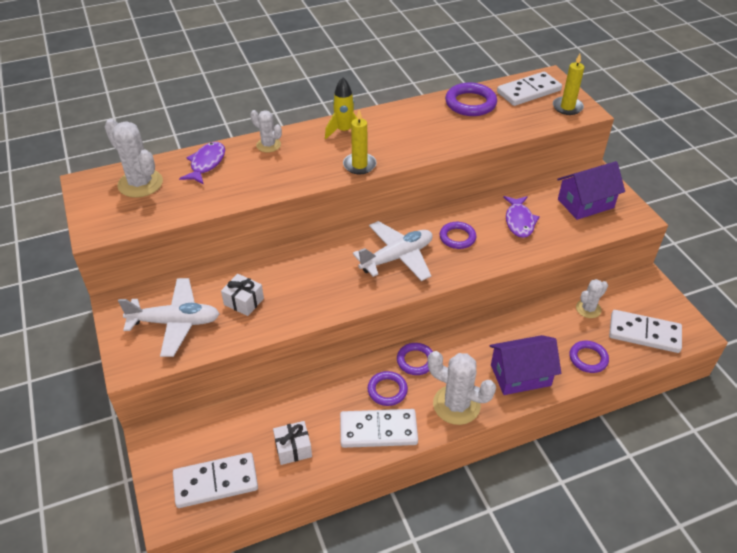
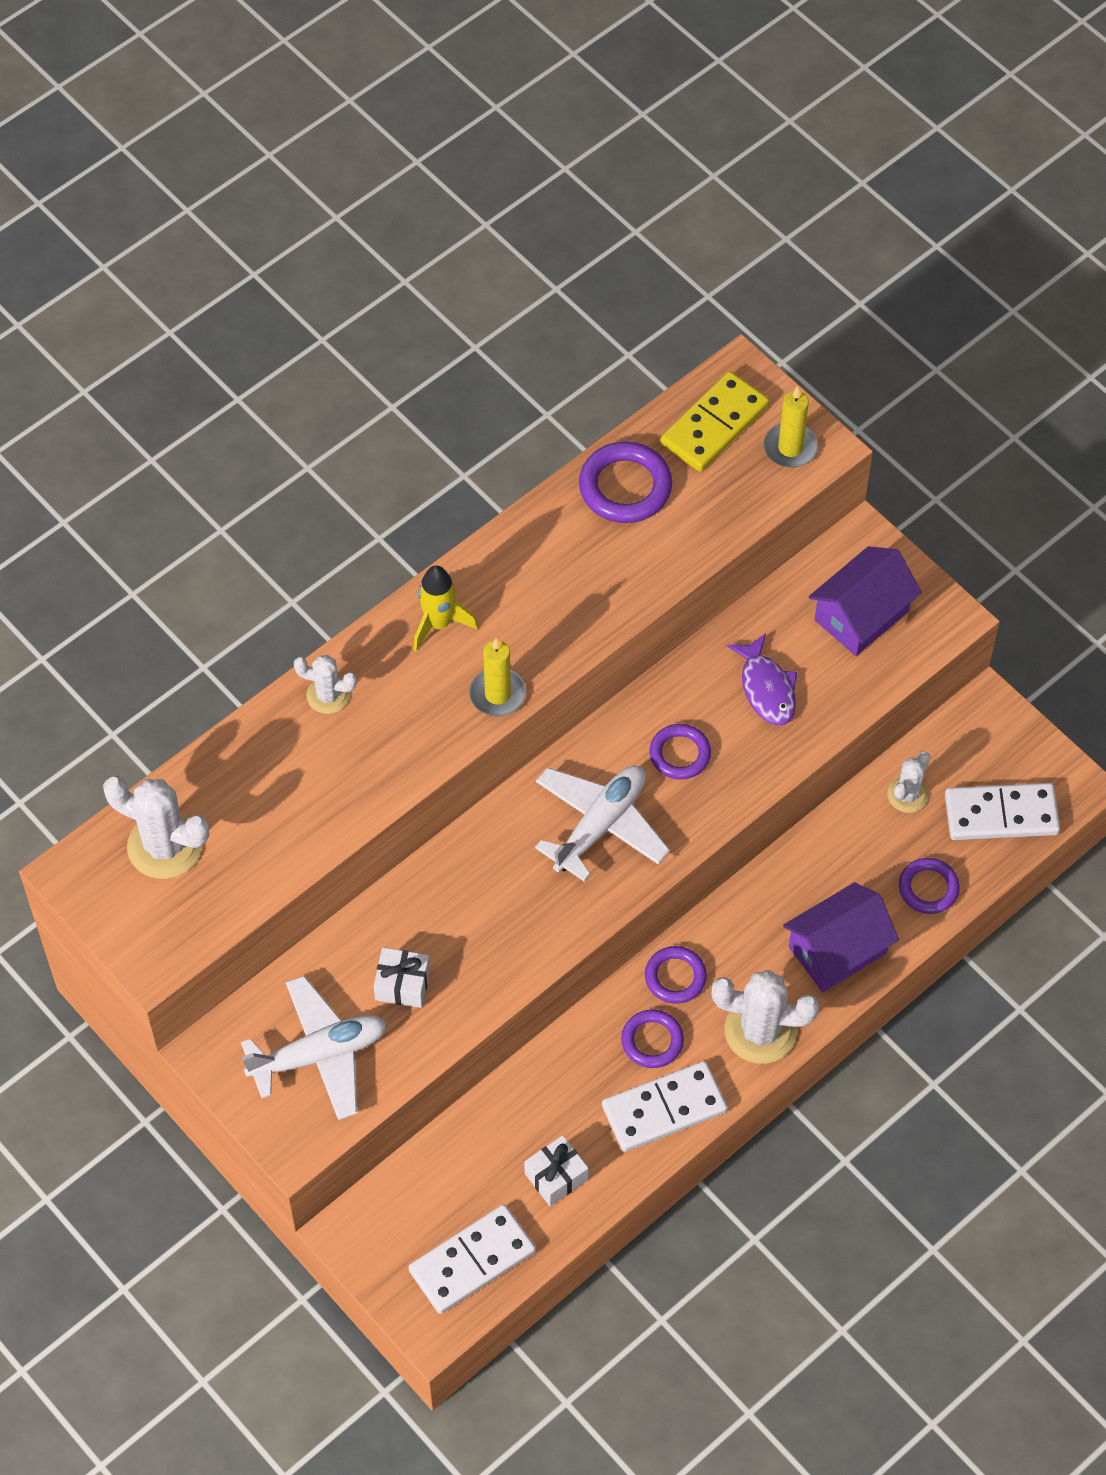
camera: 20 degrees left, 15 degrees up
purple fish [179,142,225,185] -> none
white domino [497,72,562,106] -> yellow domino [660,371,769,472]

